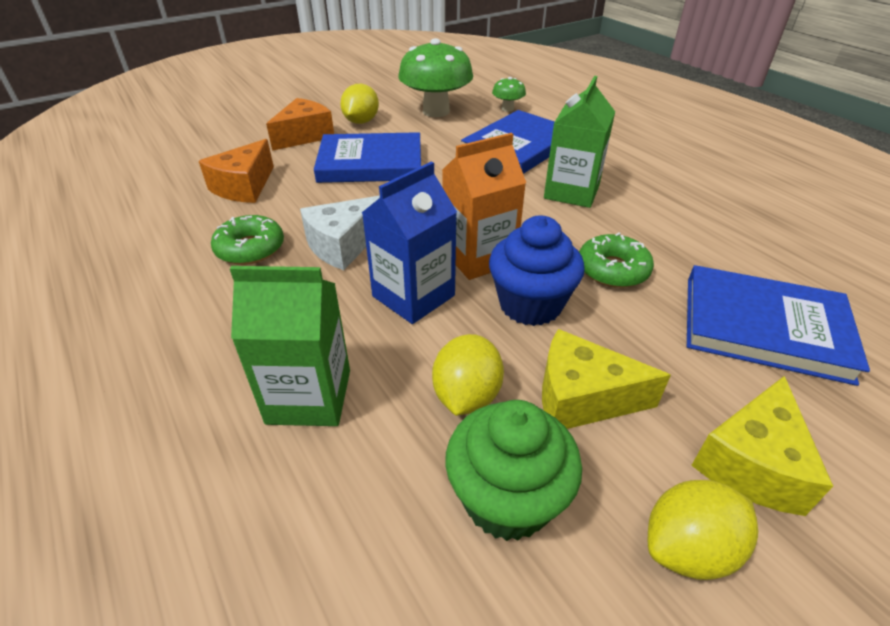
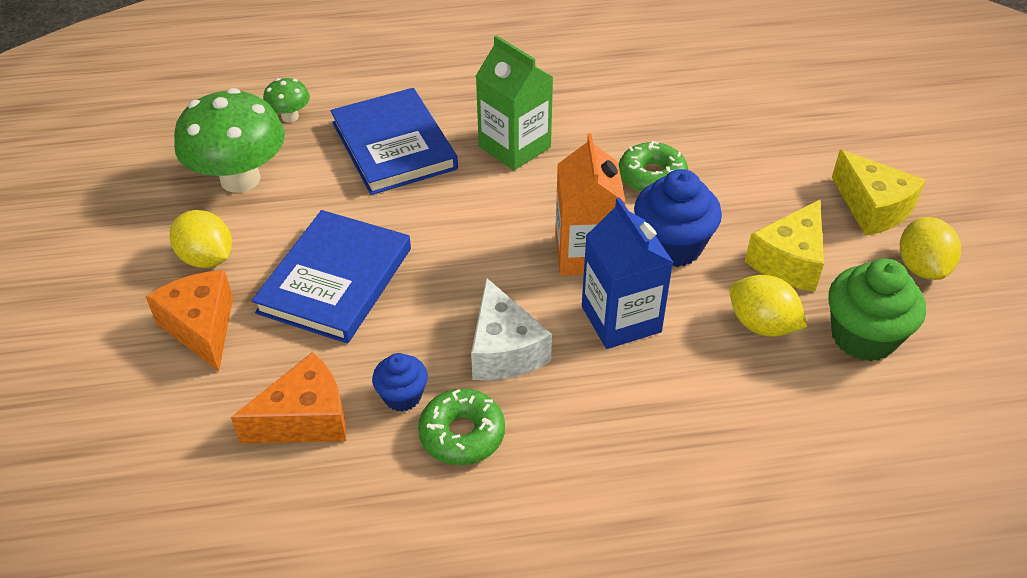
camera: 65 degrees left, 5 degrees up
orange cheese [199,139,274,203] -> orange cheese turned 75 degrees counterclockwise [231,352,346,444]
green carton [230,266,350,426] -> none
blue book [687,265,870,386] -> none
none -> blue cupcake [372,353,428,412]

